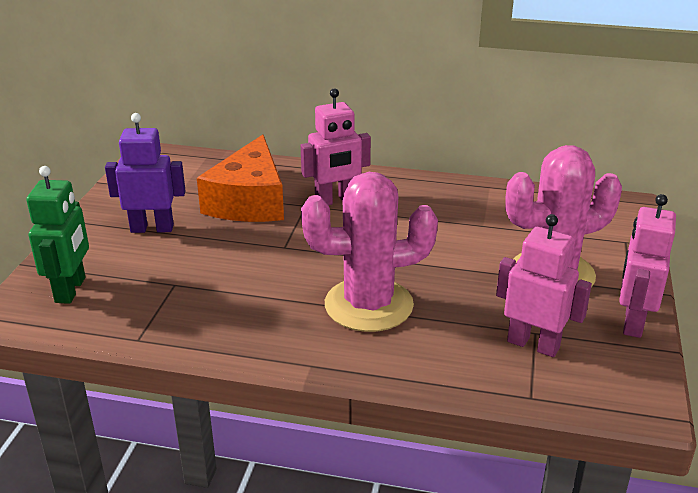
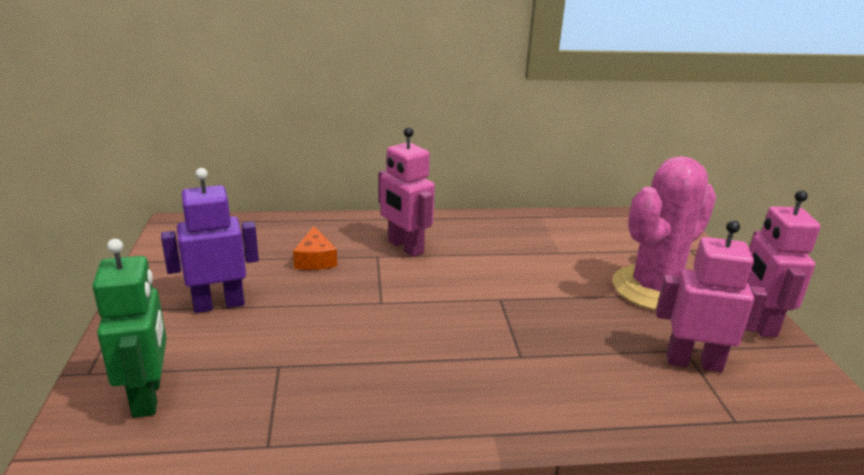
camera: 20 degrees left, 5 degrees down
orange cheese [197,134,284,222] -> orange cheese [293,226,337,270], size x0.46
pink robot [301,88,371,205] -> pink robot turned 90 degrees clockwise [379,127,435,257]
pink cactus [301,172,438,332] -> none

